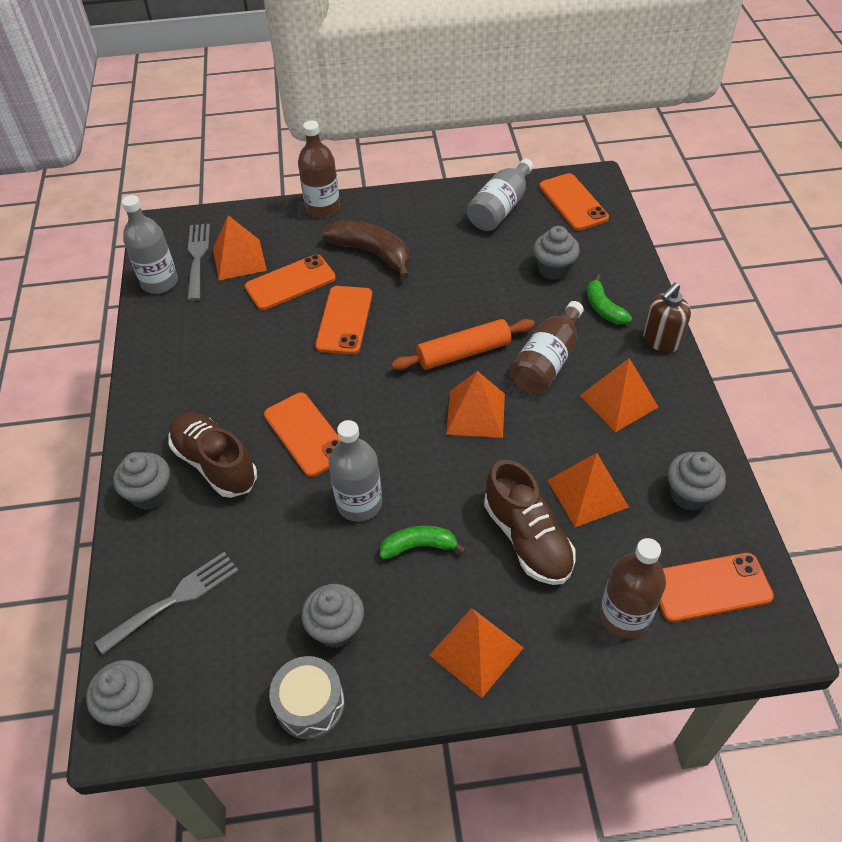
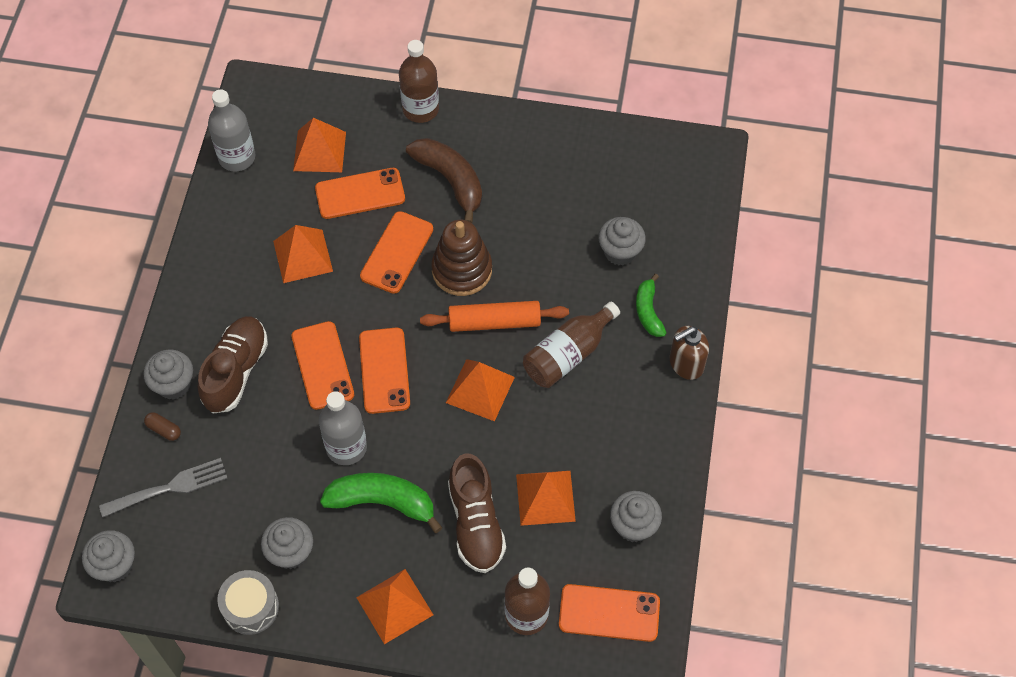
camera: 15 degrees right, 10 degrees up
brown shoe [168,412,257,498] -> brown shoe turned 45 degrees clockwise [198,316,268,414]
grey fork [187,224,210,301] -> none
green banana [380,526,466,559] -> green banana [320,473,443,533], size x1.66
grey bottle [467,158,533,231] -> none
orange phone [539,173,609,231] -> orange phone moved to [359,328,410,414]
orange pyramid [580,358,659,432] -> orange pyramid moved to [273,225,333,283]
none -> brown capsule [144,412,181,441]
none -> brown stacking toy [431,220,492,296]

